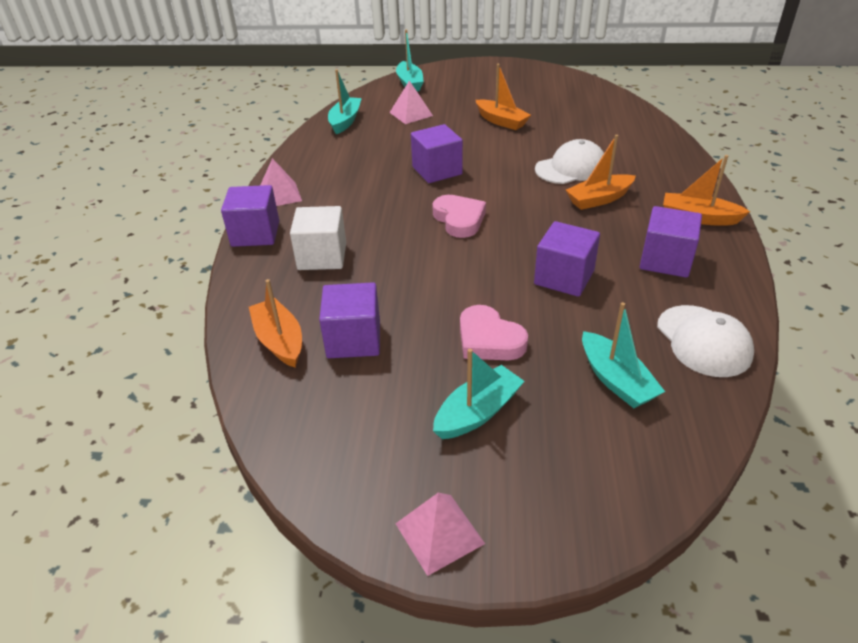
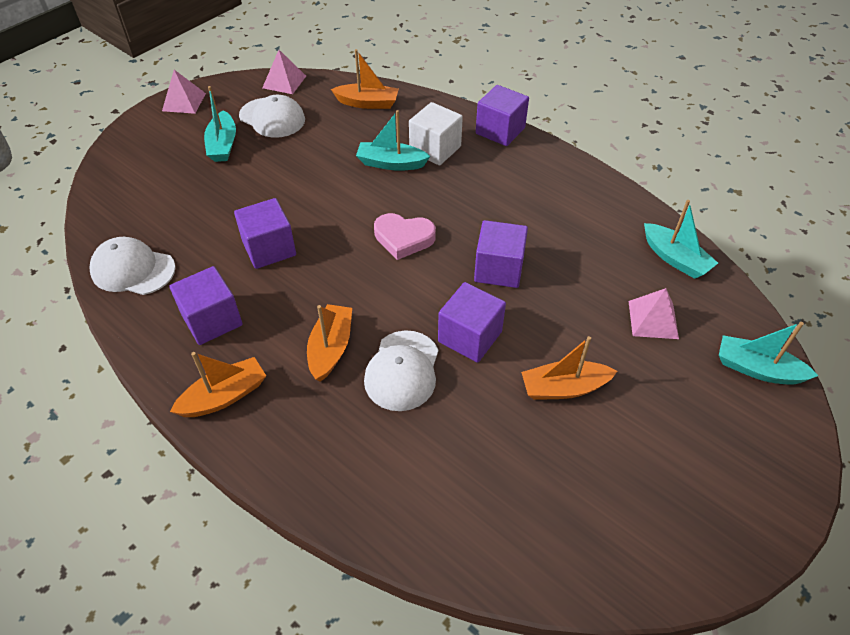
camera: 125 degrees right, 10 degrees up
pink pyramid [260,158,302,206] -> pink pyramid moved to [262,50,306,94]
purple cube [319,282,380,358] -> purple cube moved to [438,282,506,363]
pink heart [460,305,528,360] -> none
turquoise boat [582,302,665,408] -> turquoise boat moved to [356,110,430,171]
none -> white cap [239,95,305,138]

